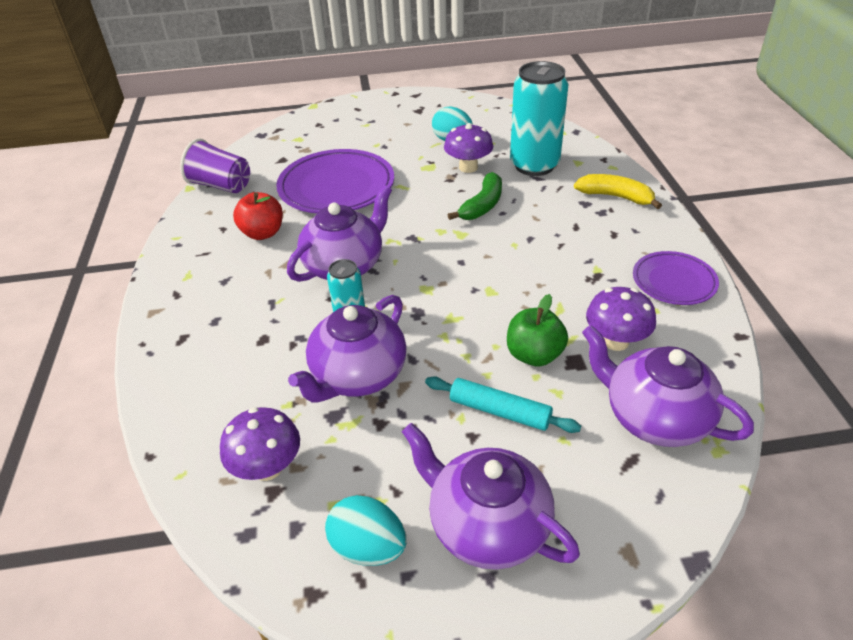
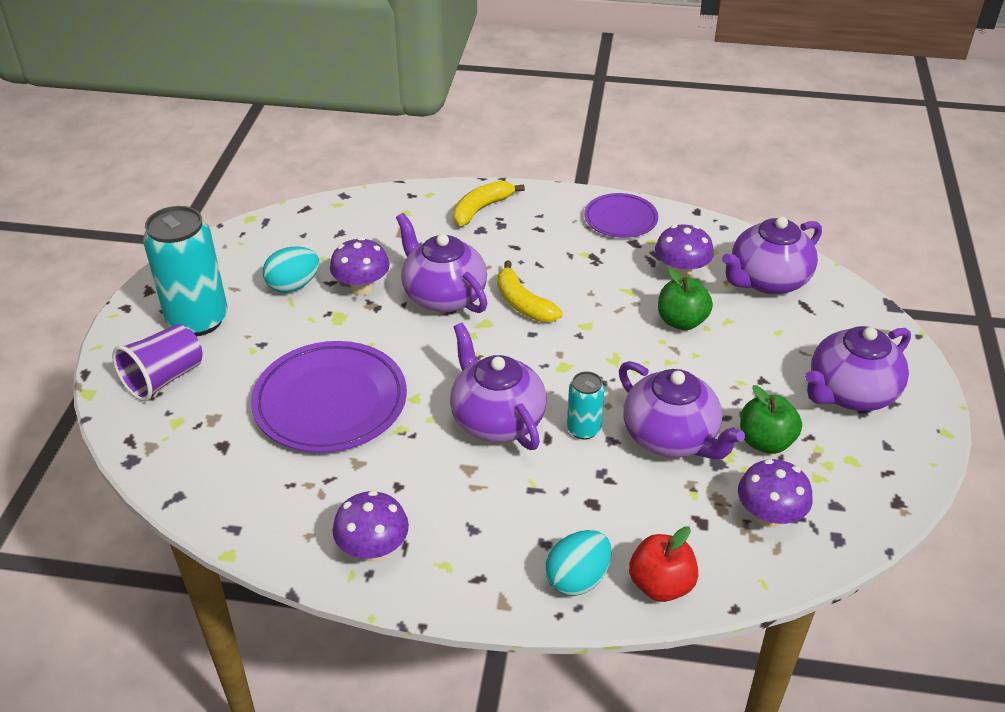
camera: 75 degrees left, 0 degrees up
purple cup [180,139,250,193] -> purple cup moved to [112,324,203,401]
red apple [233,192,283,240] -> red apple moved to [629,526,698,602]
turquoise egg [325,495,406,566] -> turquoise egg moved to [545,530,611,596]
turquoise rolling pin [425,376,581,433] -> none
green banana [448,172,502,220] -> purple teapot [396,213,487,313]
turquoise can [510,61,568,176] -> turquoise can moved to [143,206,228,336]
none -> purple mushroom [333,490,409,562]
none -> yellow banana [497,261,563,322]
none -> green apple [740,385,802,454]

